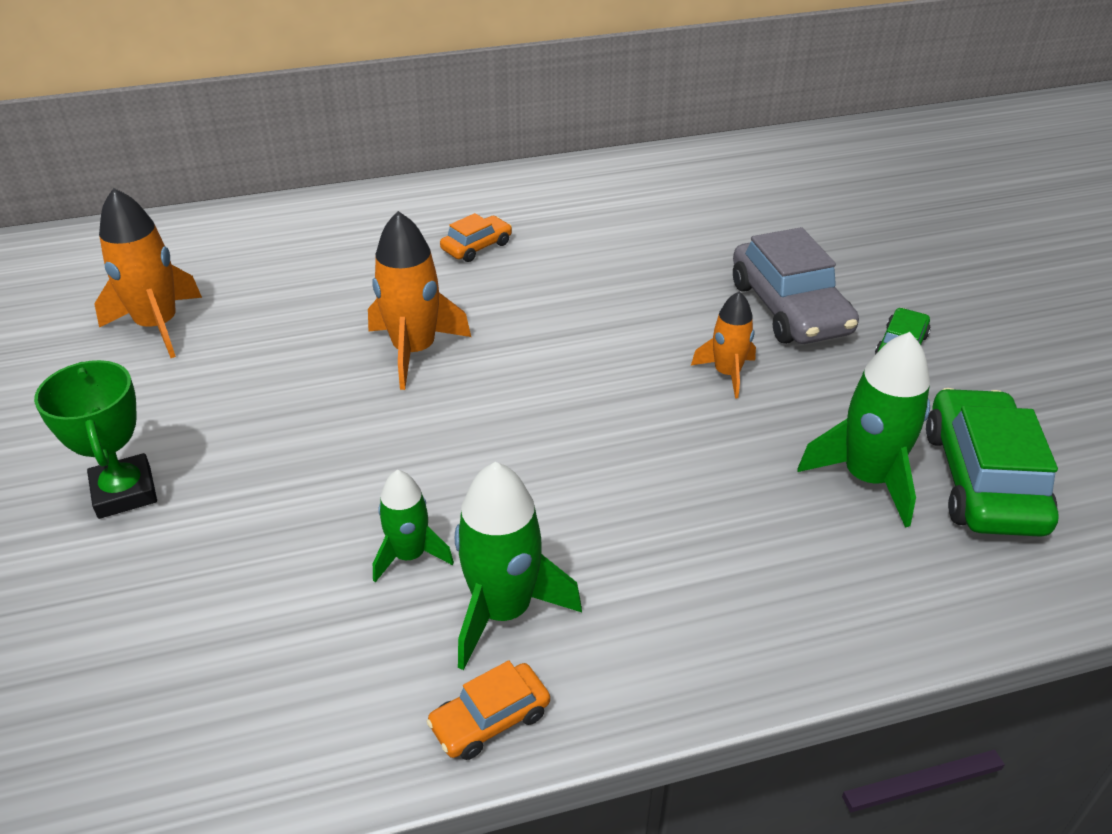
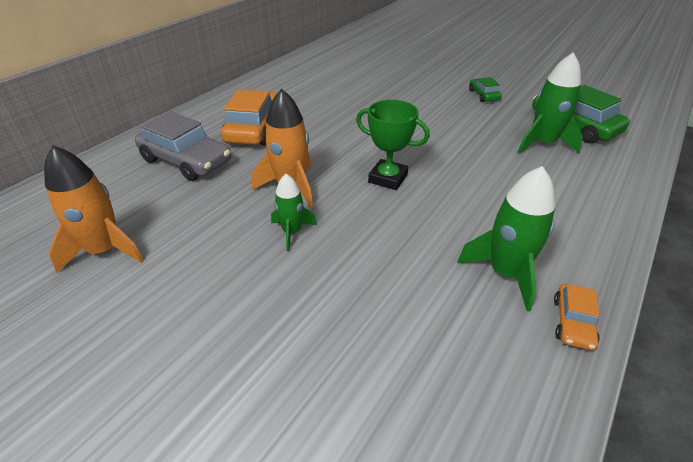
camera: 40 degrees left, 0 degrees up
green trophy [34,360,157,519] -> green trophy moved to [356,100,430,190]
green rocket [373,470,454,582] -> green rocket moved to [271,174,317,251]
orange car [440,213,512,262] -> orange car [221,90,277,145], size x1.95
orange rocket [691,291,756,398] -> none
grey car [733,227,859,344] -> grey car moved to [135,111,231,181]

